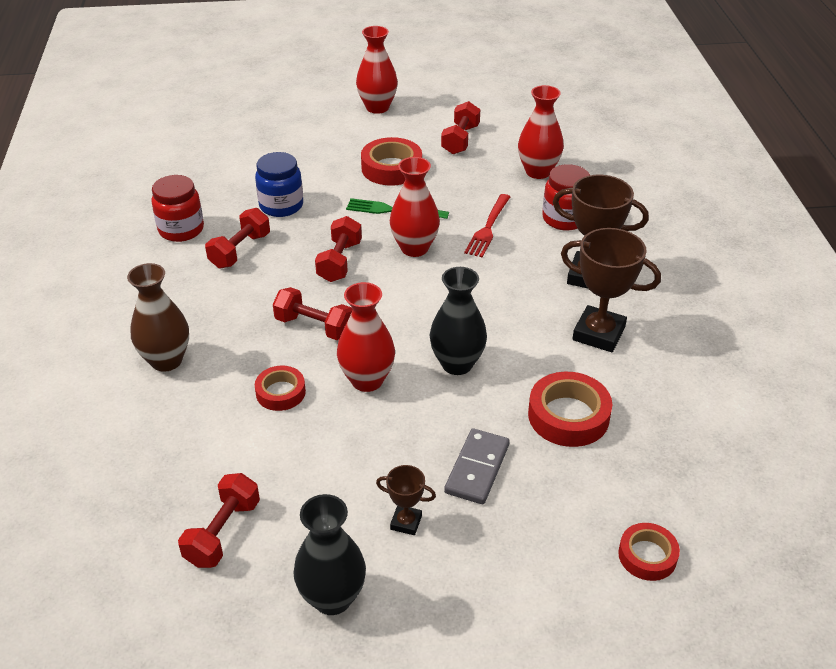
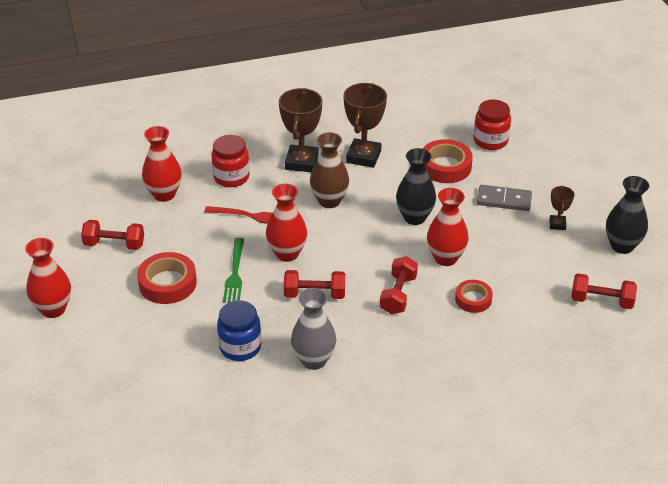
camera: 100 degrees left, 0 degrees up
brown vase [127,263,189,372] -> brown vase moved to [310,132,349,208]
red jar [151,175,204,242] -> red jar moved to [473,99,511,150]
red dumbbell [205,208,270,269] -> grey vase [291,288,336,370]
red tape [618,523,680,581] -> none

